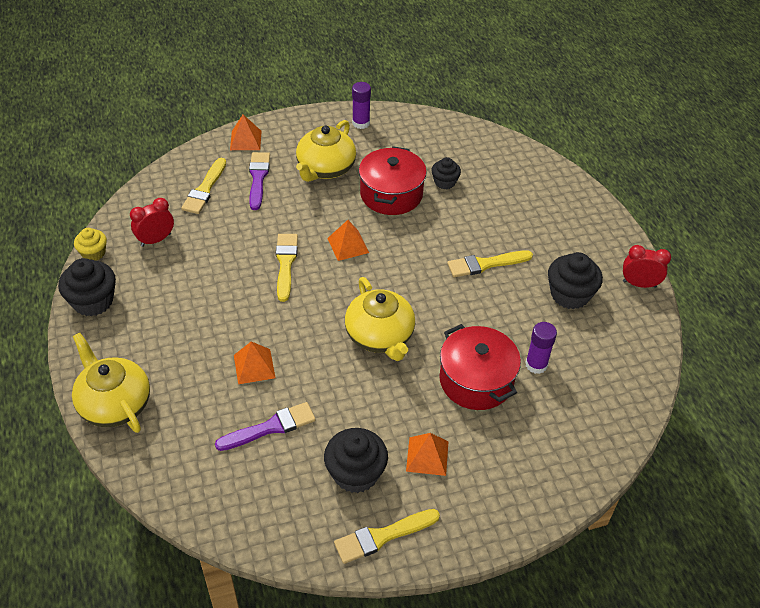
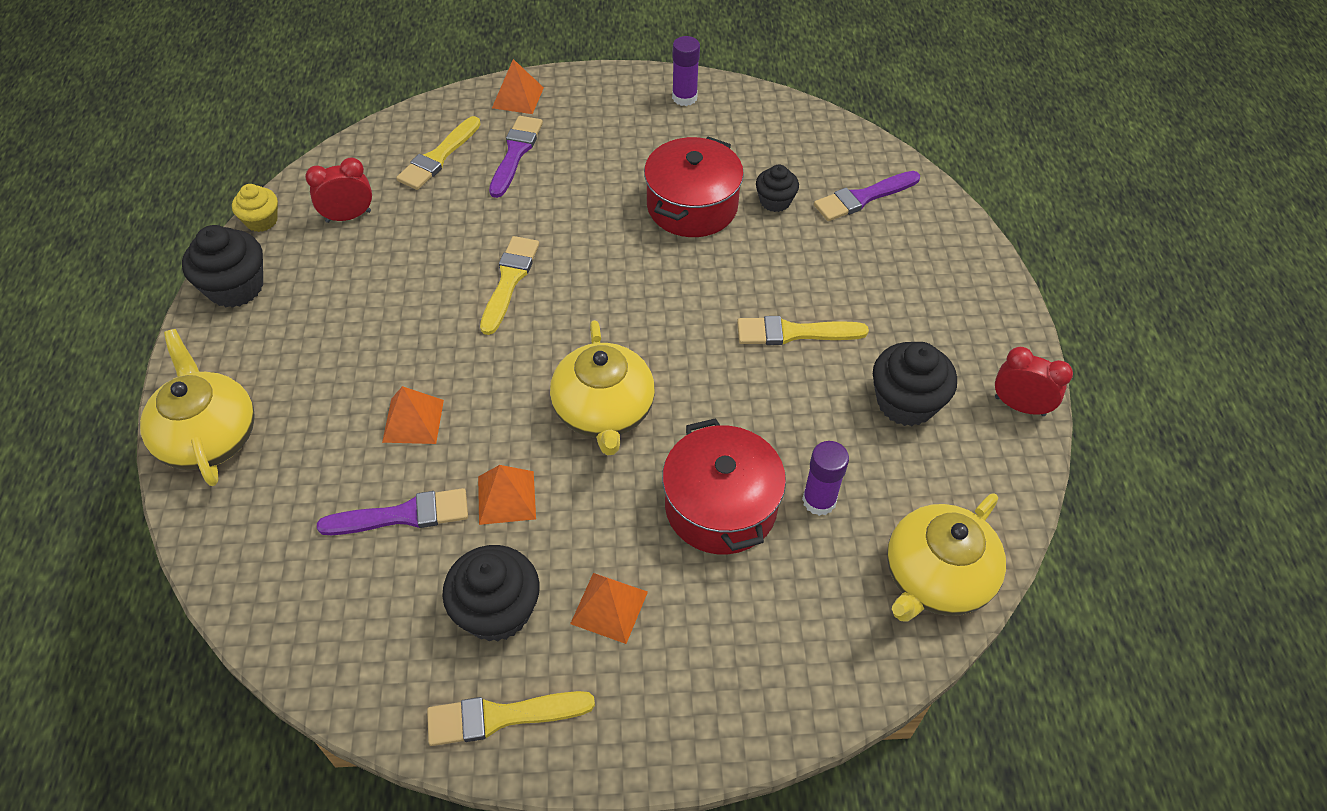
camera: 15 degrees right, 5 degrees up
yellow teapot [296,120,356,182] -> yellow teapot moved to [887,493,1006,621]
orange pyramid [327,220,369,261] -> orange pyramid moved to [478,465,536,525]
none -> purple brush [814,171,920,221]

